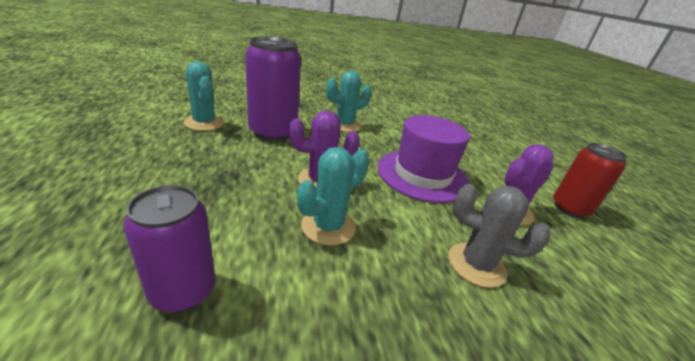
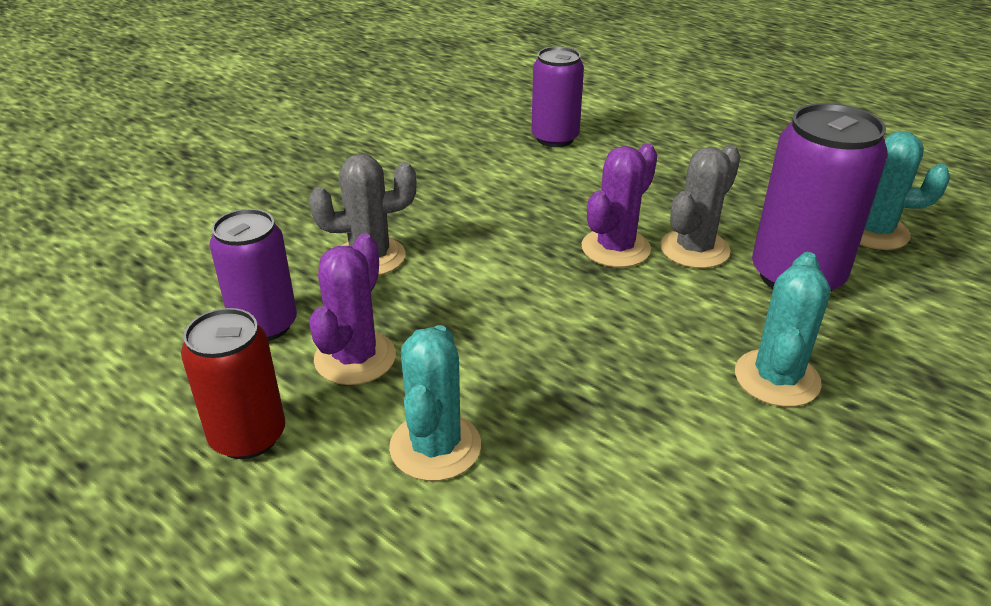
camera: 145 degrees right, 5 degrees up
turquoise cactus [297,147,370,245] -> turquoise cactus moved to [389,325,481,481]
purple hat [378,115,470,203] -> none
none -> purple can [209,209,297,341]
none -> grey cactus [660,145,741,268]

